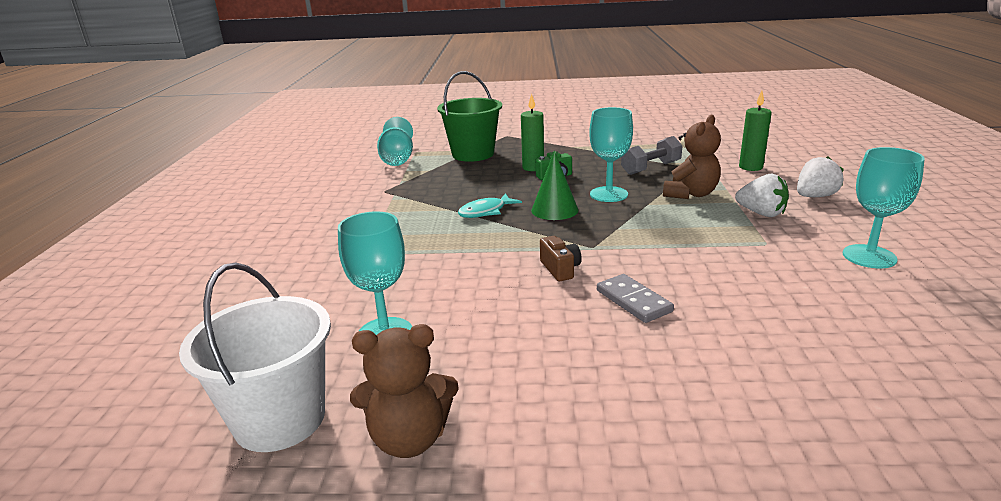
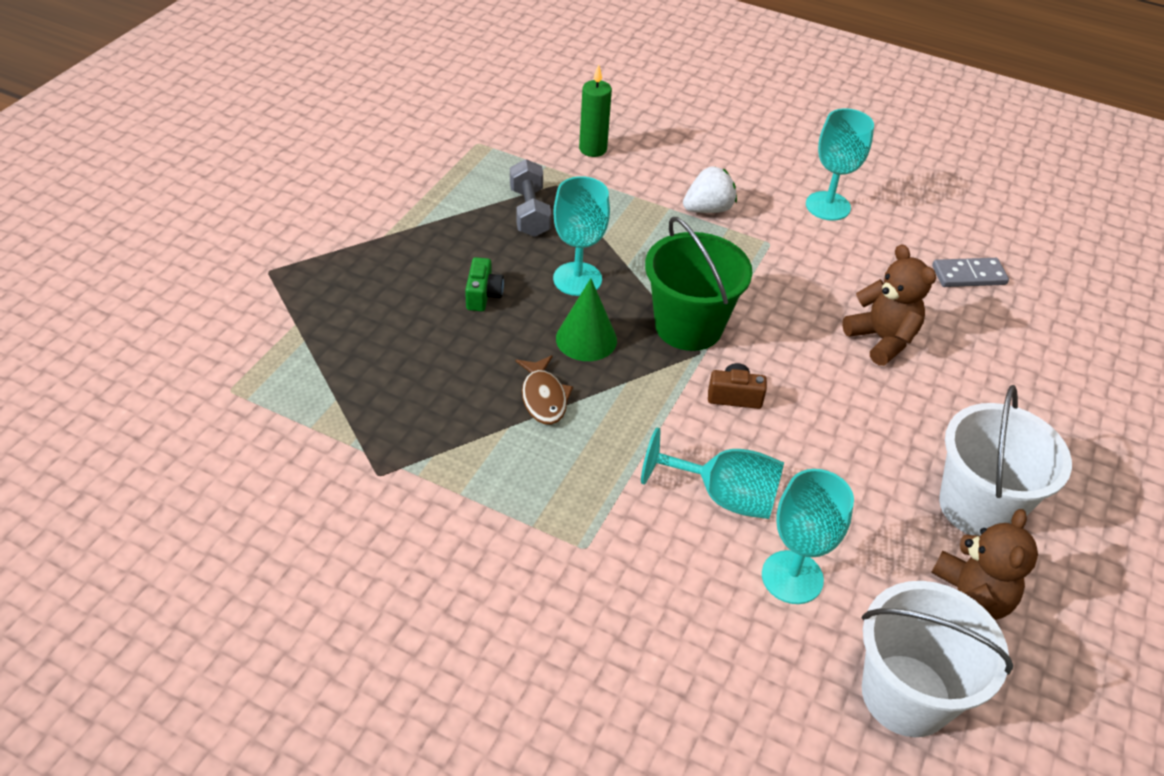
camera: 70 degrees left, 20 degrees up
turquoise goblet [377,117,413,166] -> turquoise goblet moved to [641,428,784,519]
green bucket [437,71,502,162] -> green bucket moved to [645,217,752,351]
turquoise fish [458,193,522,218] -> brown fish [516,355,573,425]
green candle [521,93,544,171] -> none
grey domino [597,274,674,323] -> grey domino moved to [932,258,1009,287]
brown teddy bear [663,115,721,199] -> brown teddy bear moved to [842,244,936,366]
white strawberry [797,156,844,197] -> none
none -> white bucket [939,385,1072,536]

